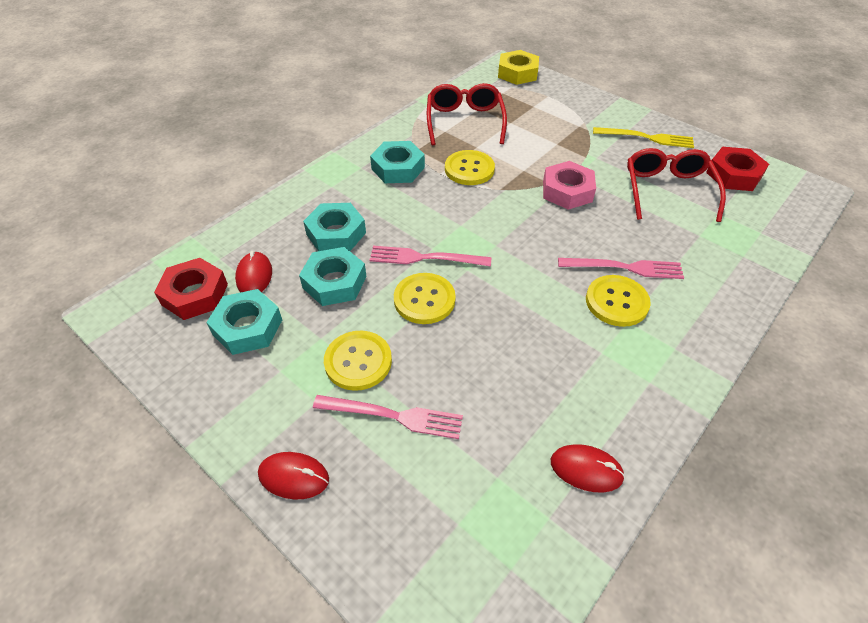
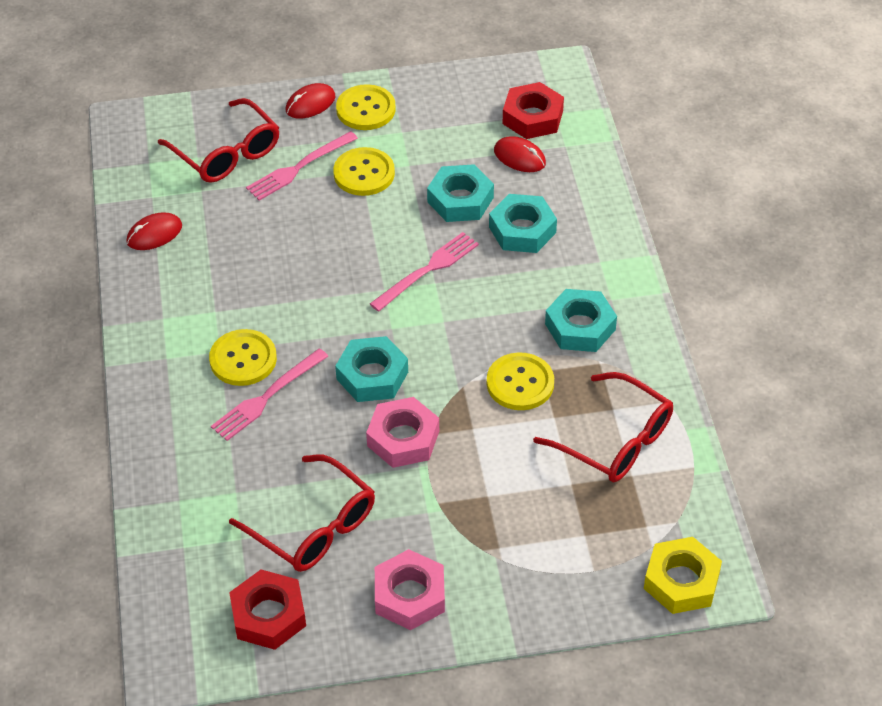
camera: 130 degrees right, 0 degrees up
turquoise nut [206,289,282,355] -> turquoise nut moved to [335,336,408,402]
yellow button [394,273,456,324] -> yellow button moved to [336,84,396,130]
yellow fork [593,127,694,148] -> pink nut [375,549,445,630]
none -> red glasses [158,98,279,183]

